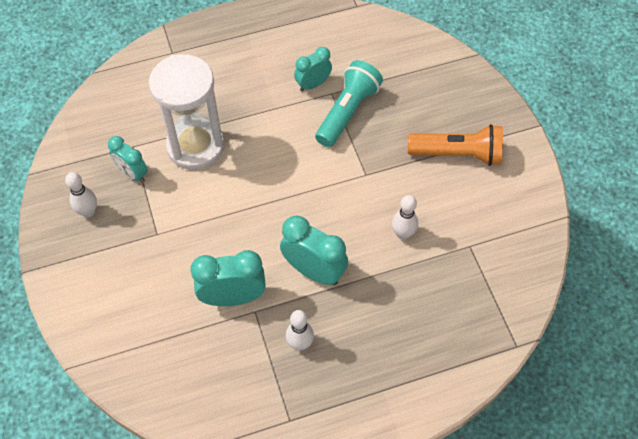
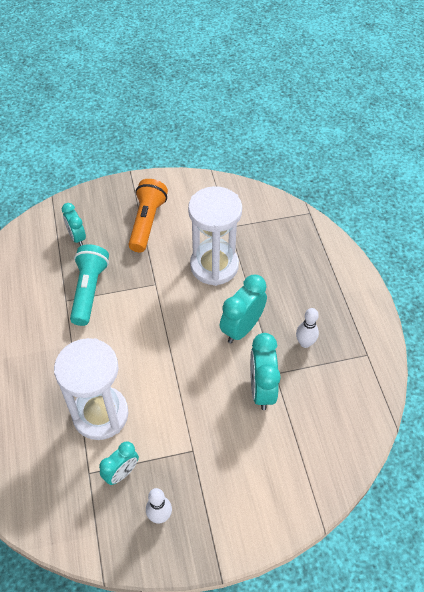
camera: 85 degrees left, 5 degrees down
turquoise clock [294,47,332,91] -> turquoise clock moved to [62,203,86,246]
turquoise flashlight [315,60,383,147] -> turquoise flashlight turned 60 degrees clockwise [70,244,109,326]
white bowling pin [392,195,418,240] -> white hourglass [188,186,242,286]

